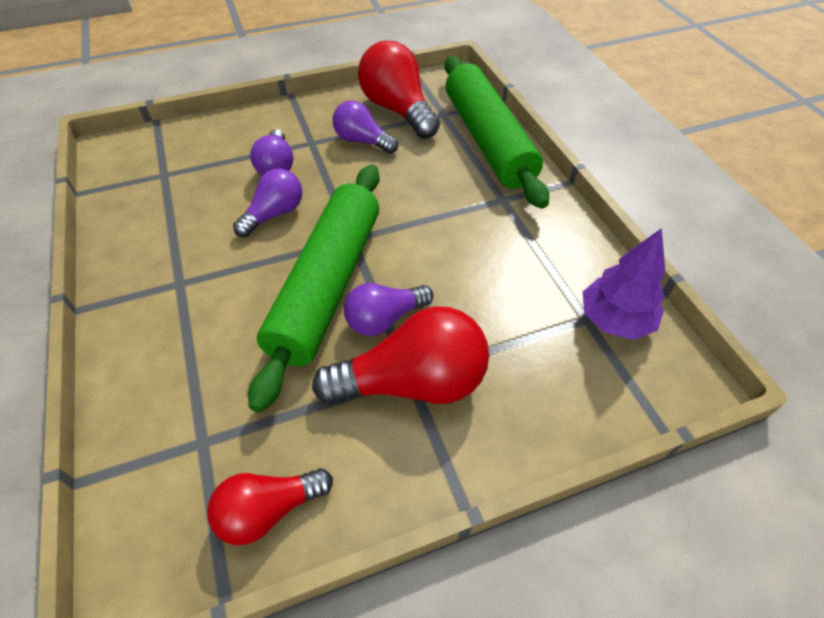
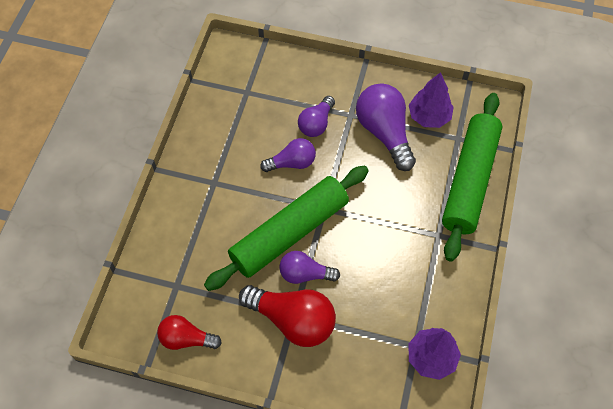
camera: 35 degrees right, 10 degrees up
purple light bulb [333,100,398,154] -> purple light bulb [356,83,416,171], size x1.65
red light bulb [358,41,440,139] -> purple tree [409,72,454,128]

